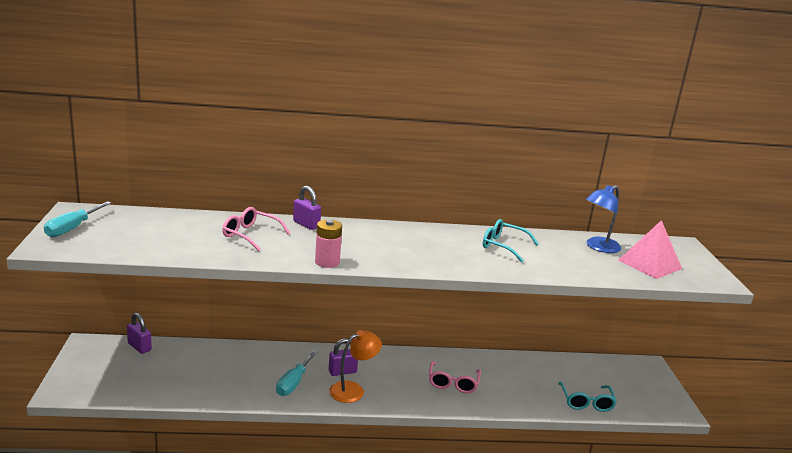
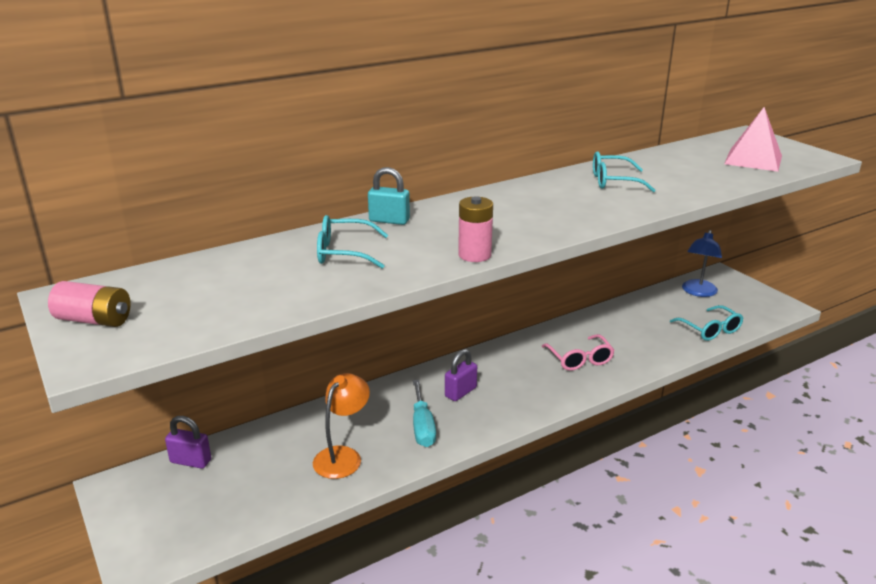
camera: 25 degrees left, 5 degrees up
turquoise screwdriver [44,201,112,237] -> pink battery [48,281,131,327]
pink glasses [222,207,290,251] -> turquoise glasses [317,215,388,269]
purple padlock [293,186,321,230] -> turquoise padlock [368,167,410,225]
orange lamp [329,330,382,403] -> orange lamp moved to [313,373,370,479]
blue lamp [586,185,621,253] -> blue lamp moved to [682,230,722,297]

